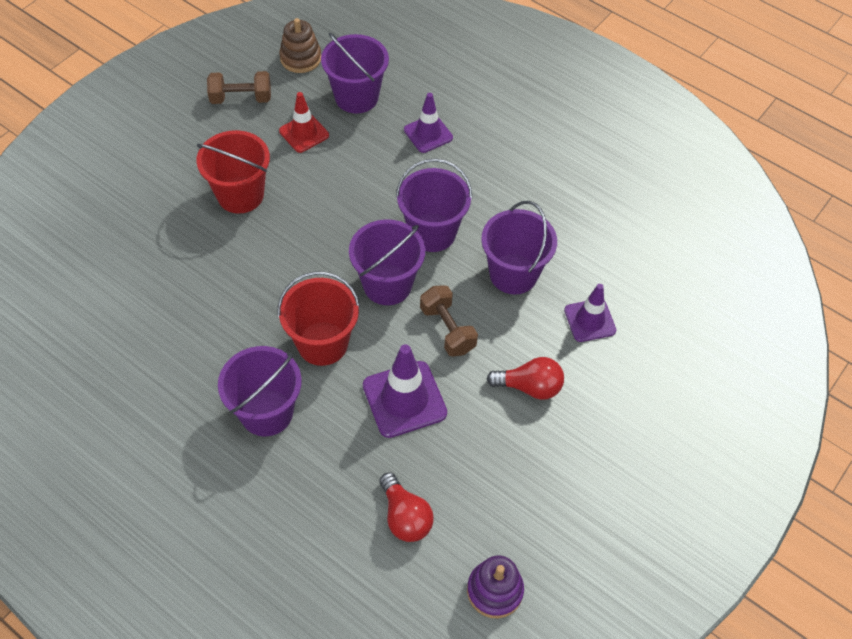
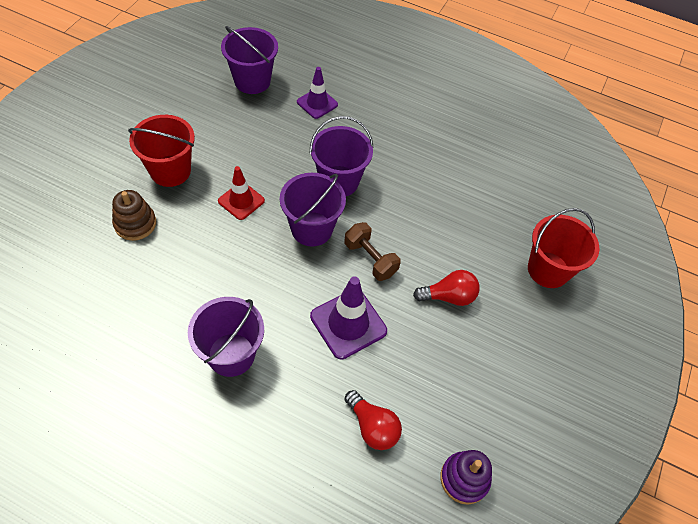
camera: 15 degrees left, 0 degrees up
brown dumbbell [207,71,271,104] -> none
red bucket [278,272,360,366] -> red bucket moved to [528,208,600,288]
brown stacking toy [279,18,321,73] -> brown stacking toy moved to [112,190,156,241]
red traffic cone [279,92,329,153] -> red traffic cone moved to [218,166,265,220]
purple bucket [481,201,557,294] -> none
purple traffic cone [564,284,616,342] -> none

